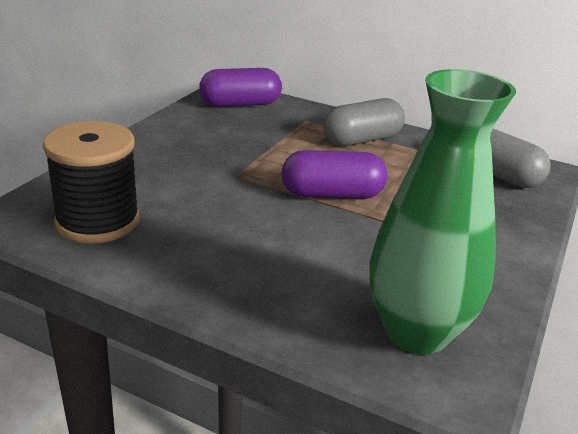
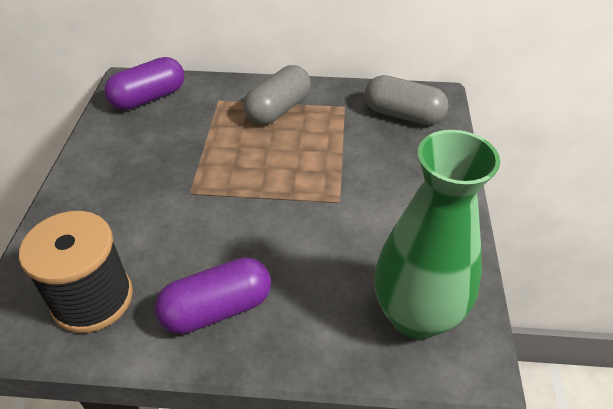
camera: 20 degrees left, 15 degrees up
purple capsule [281,150,388,199] -> purple capsule moved to [155,257,271,334]

